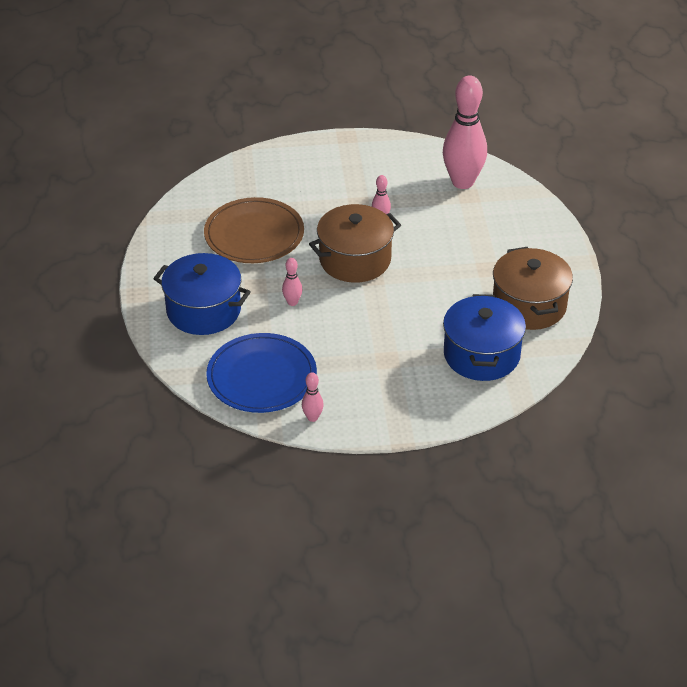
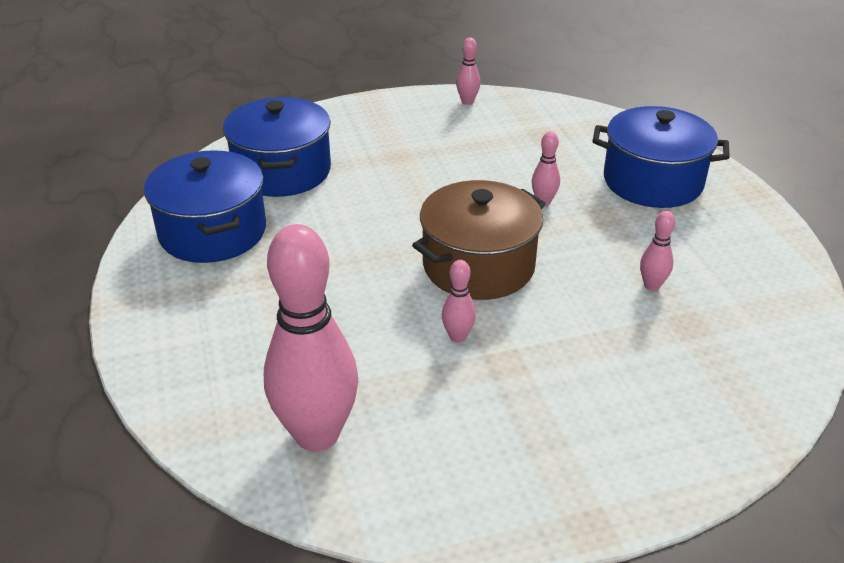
camera: 170 degrees right, 5 degrees down
brown plate [204,197,304,263] -> pink bowling pin [640,211,676,291]
blue plate [206,333,317,413] -> none
brown pot [493,247,573,330] -> blue pot [144,150,266,263]

